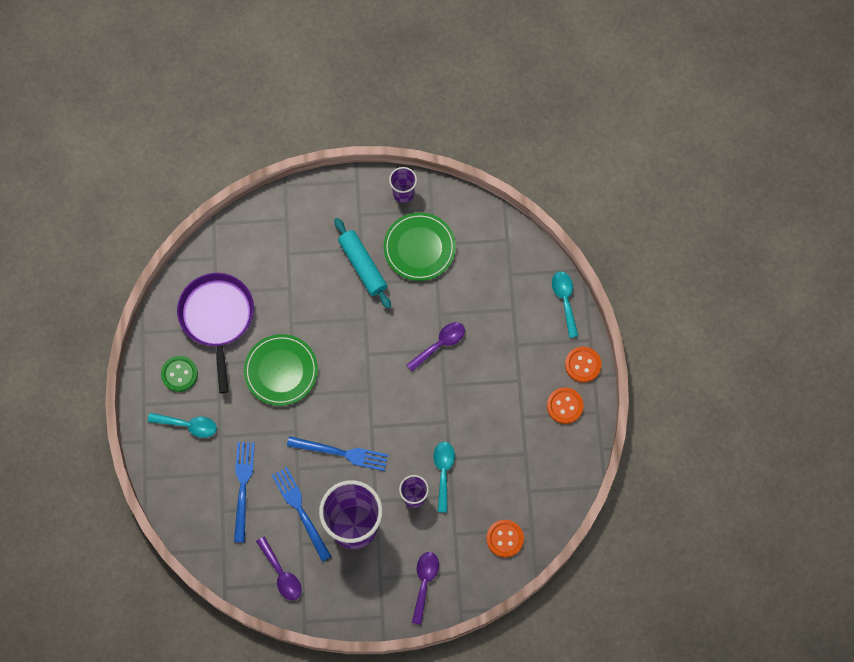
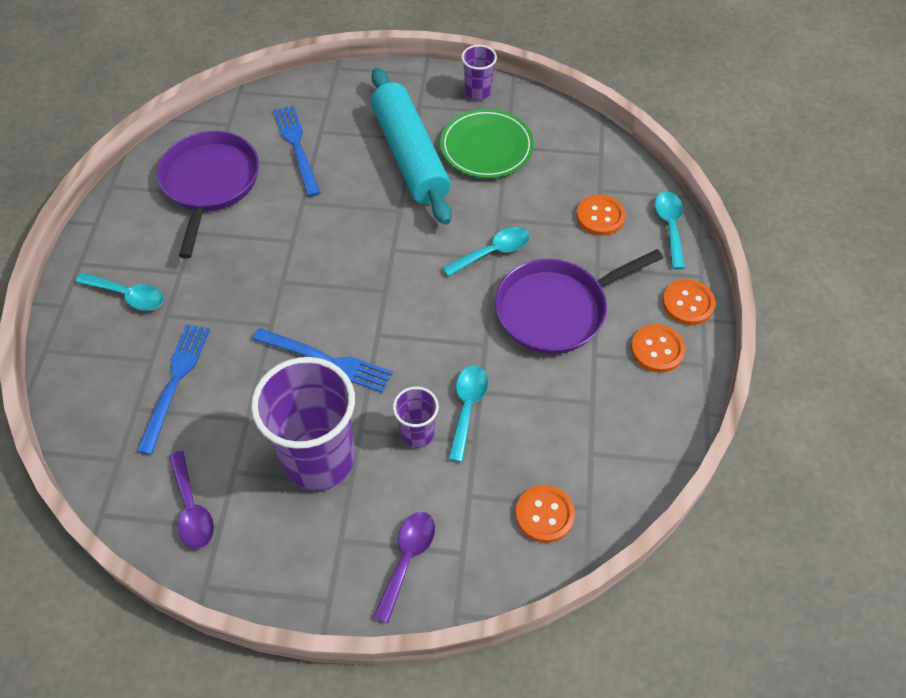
camera: 10 degrees right, 15 degrees down
green button [161,356,198,392] -> none
green plate [244,334,318,406] -> none
blue fork [272,467,332,562] -> blue fork moved to [273,105,321,197]
turquoise rolling pin [334,218,391,309] -> turquoise rolling pin [371,68,452,225], size x1.54
purple spoon [407,322,465,372] -> turquoise spoon [442,227,530,277]
none -> purple pan [495,249,663,354]
none -> orange button [576,195,626,236]

